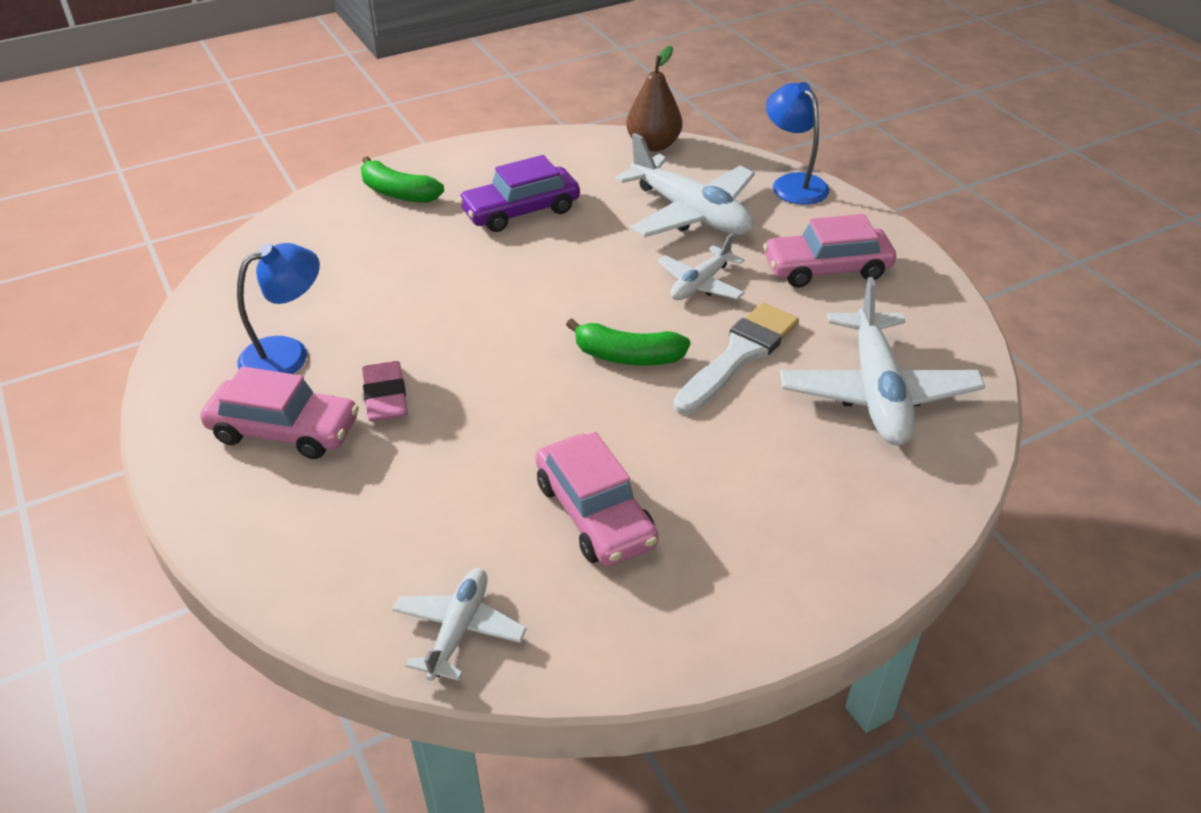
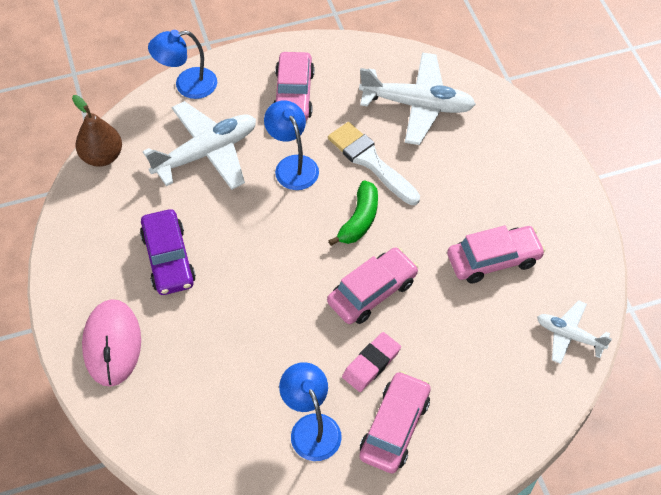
camera: 80 degrees left, 15 degrees up
green banana [361,156,444,203] -> pink mouse [82,299,141,387]
pink eraser [362,361,408,421] -> pink eraser turned 45 degrees counterclockwise [342,332,401,392]
white plane [657,234,745,300] -> blue lamp [264,100,319,190]
none -> pink car [327,247,418,324]

